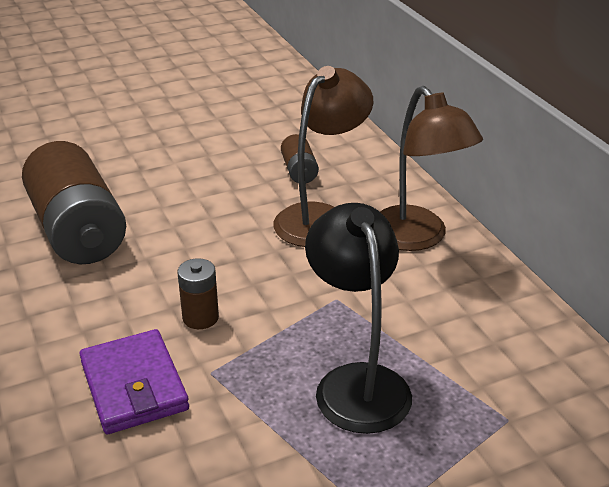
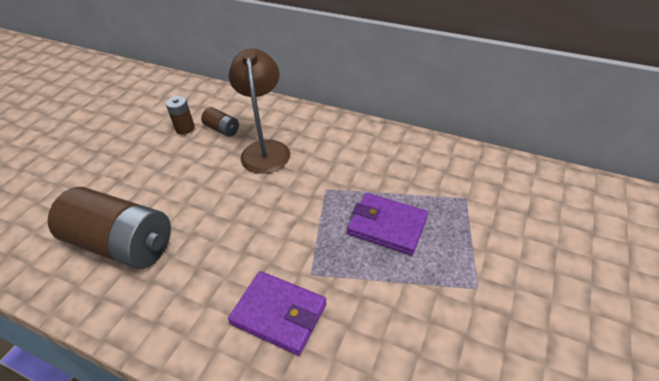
camera: 40 degrees left, 10 degrees up
brown battery [177,258,219,329] -> brown battery moved to [166,96,195,135]
black lamp [305,203,412,434] -> purple wallet [347,193,428,255]
brown lamp [380,86,483,251] -> none

